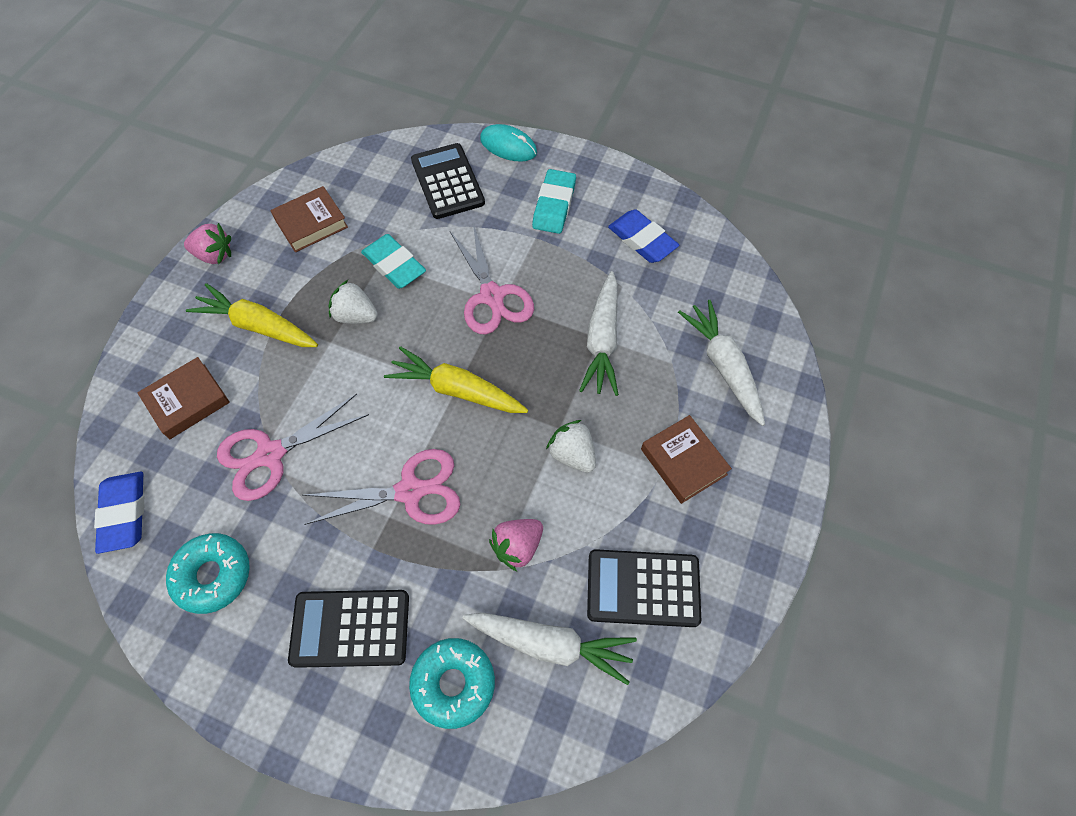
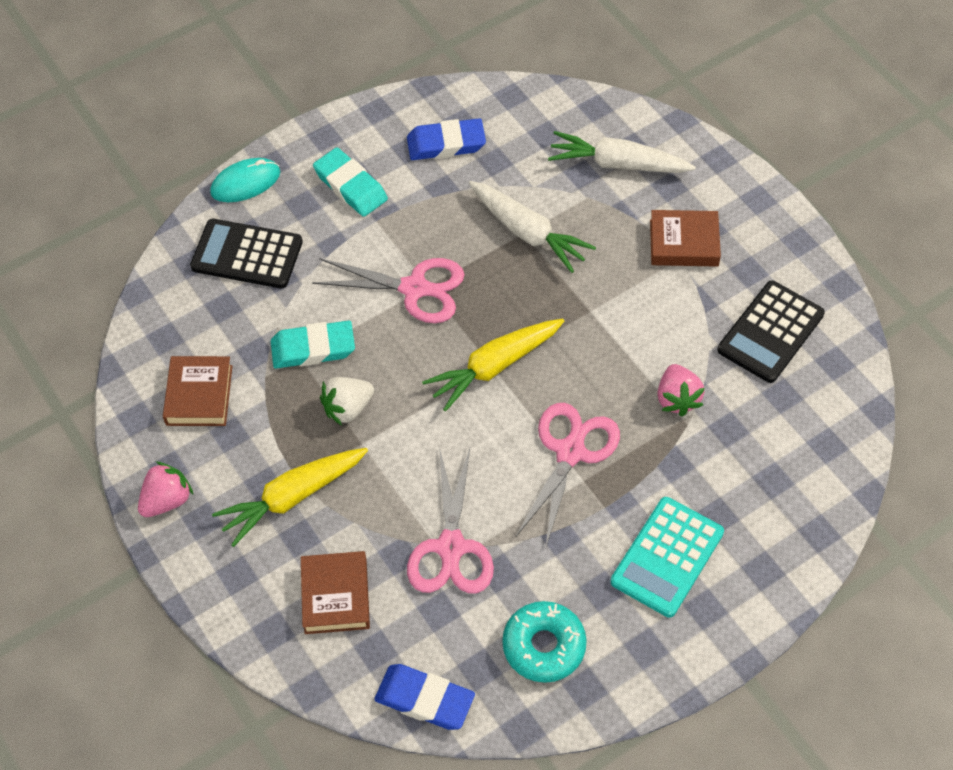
camera: 55 degrees left, 5 degrees down
black calculator [288,590,409,668] -> turquoise calculator [611,497,724,618]
turquoise donut [409,638,495,729] -> none
white carrot [462,613,637,685] -> none
white strawberry [546,420,596,473] -> none

